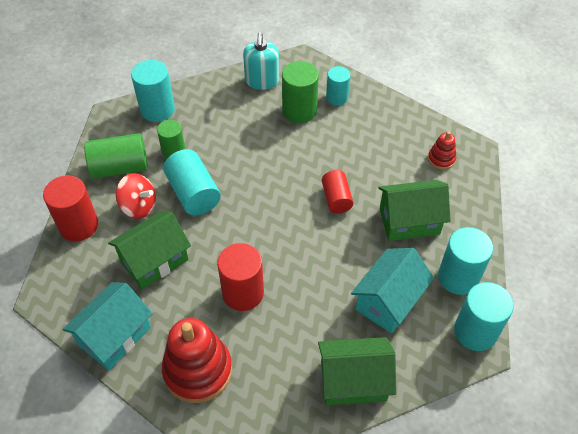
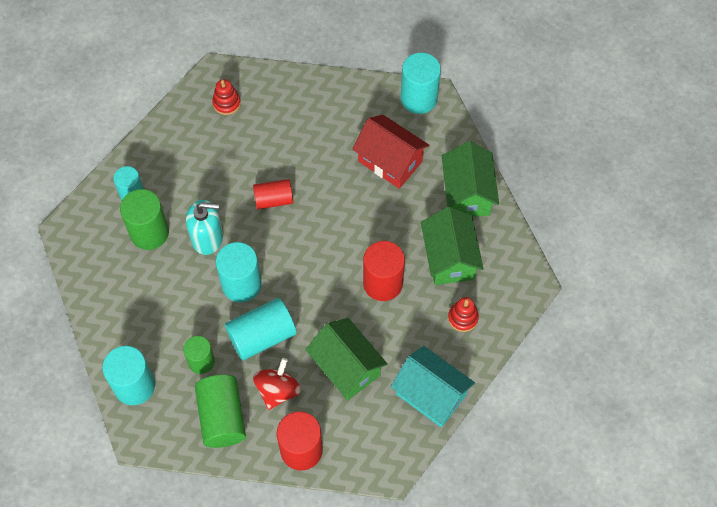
camera: 90 degrees left, 10 degrees up
red stacking toy [162,318,232,403] -> red stacking toy [448,297,479,332], size x0.49
turquoise soap dispenser [243,32,279,90] -> turquoise soap dispenser moved to [186,200,223,255]
turquoise house [351,248,434,333] -> red house [353,115,430,189]
green house [378,180,451,241] -> green house moved to [421,207,484,285]
turquoise cylinder [438,227,493,295] -> turquoise cylinder moved to [216,242,262,303]

